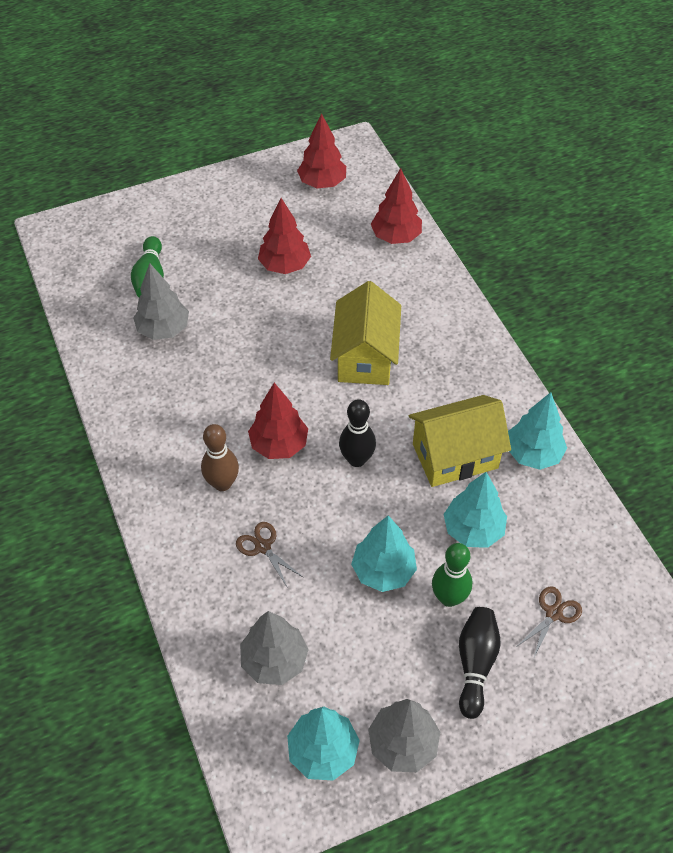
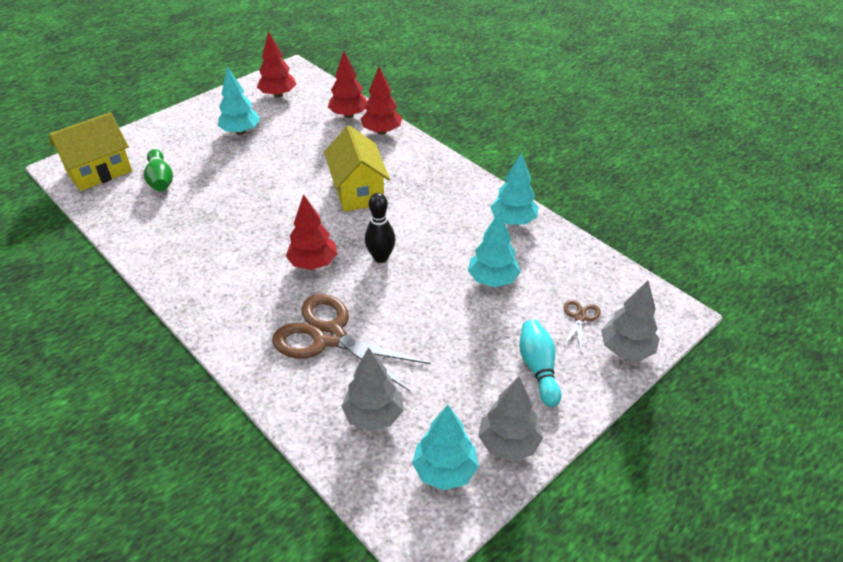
camera: 20 degrees left, 10 degrees down
grey tree [133,263,189,340] -> grey tree moved to [601,281,660,361]
brown bowling pin [201,424,239,491] -> none
brown scissors [236,522,303,588] -> brown scissors [272,294,431,391], size x2.30
red tree [258,198,311,274] -> red tree moved to [361,67,402,134]
turquoise tree [351,515,417,592] -> turquoise tree moved to [217,66,260,135]
yellow house [409,395,511,487] -> yellow house moved to [49,112,132,191]
green bowling pin [432,543,472,607] -> none
black bowling pin [459,607,501,719] -> turquoise bowling pin [519,320,562,407]

